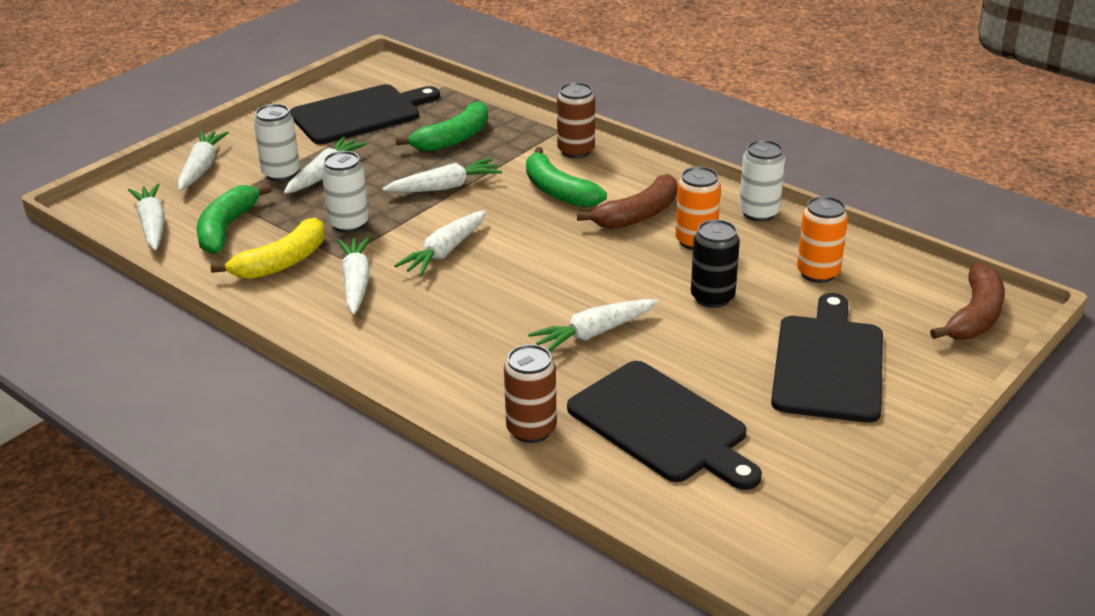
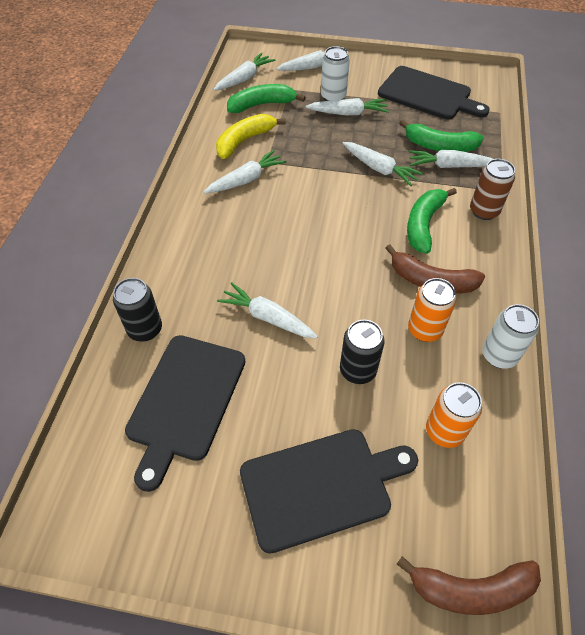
camera: 60 degrees right, 20 degrees up
yellow banana [210,218,325,279] -> yellow banana turned 120 degrees clockwise [216,114,286,159]
white can [322,151,369,233] -> none
white carrot [394,210,486,276] -> white carrot moved to [409,150,493,168]
brown can [504,344,557,443] -> black can [113,278,162,342]

